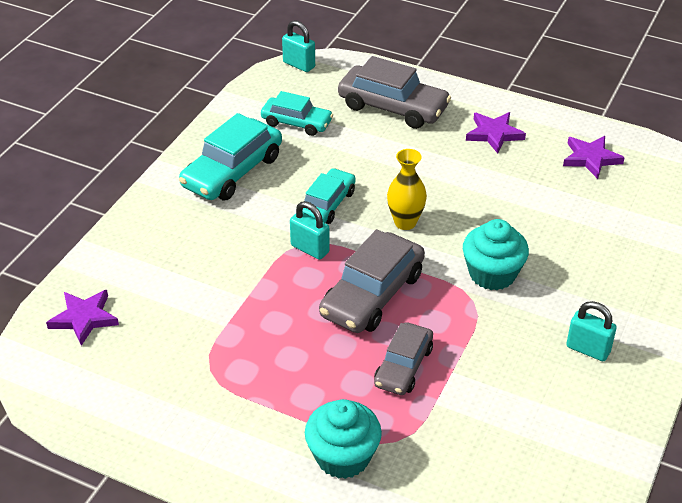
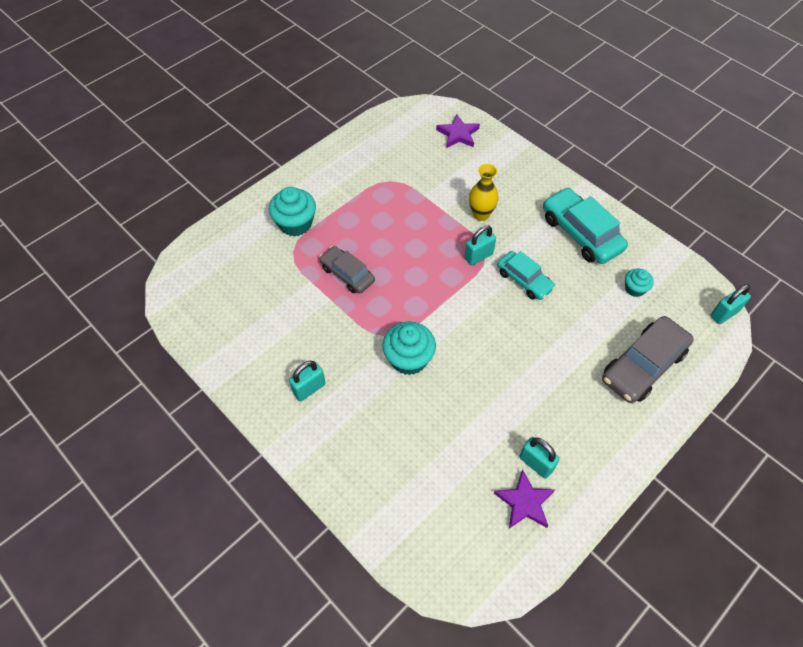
camera: 110 degrees right, 15 degrees up
turquoise car [261,91,333,136] -> turquoise cupcake [625,269,654,297]
grey car [319,229,425,333] -> none
yellow vase [387,149,427,230] -> yellow vase moved to [469,164,499,221]
purple star [466,112,526,153] -> none
none -> turquoise padlock [519,437,560,479]

